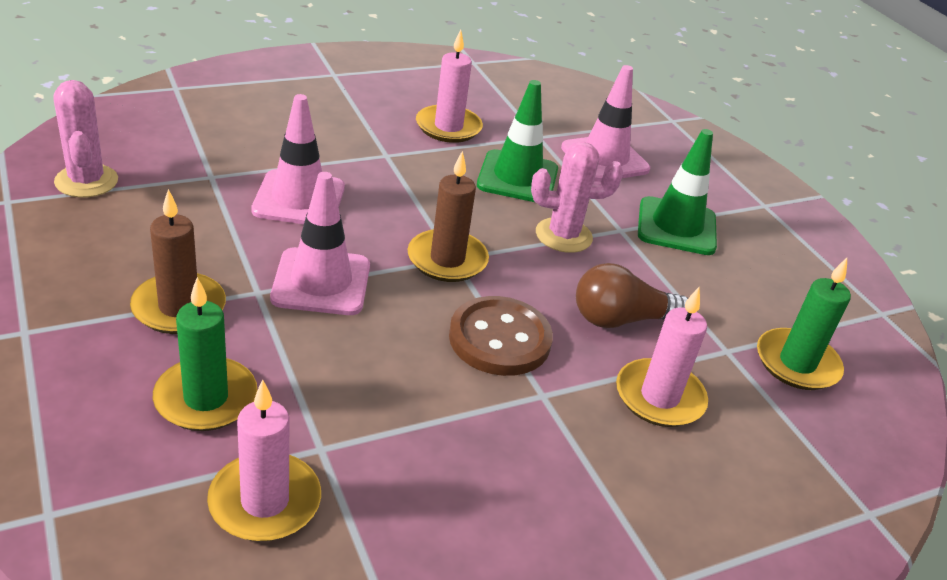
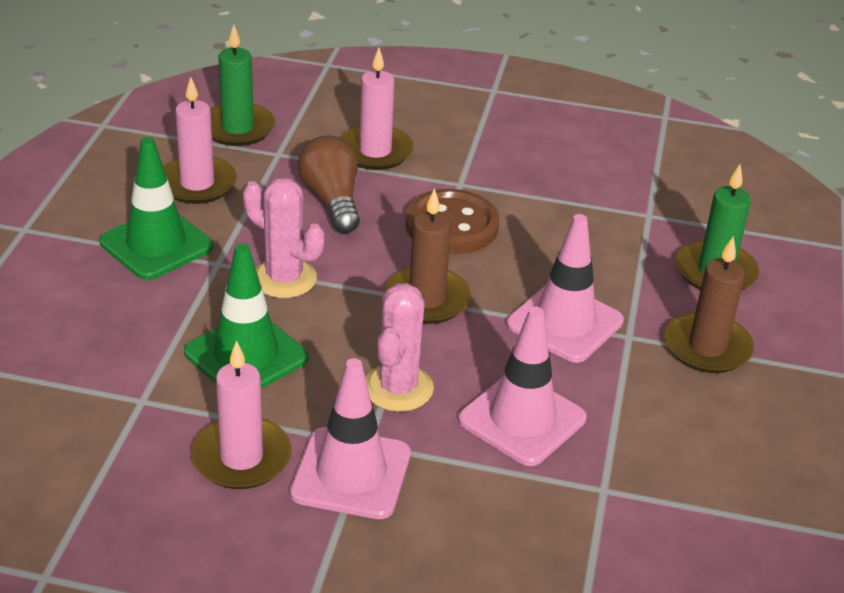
camera: 140 degrees left, 0 degrees up
pink cactus [53,80,118,198] -> pink cactus moved to [365,283,434,412]
pink candle [207,380,321,542] -> pink candle moved to [163,77,237,204]
pink traffic cone [561,65,650,181] -> pink traffic cone moved to [290,358,411,519]
brown light bulb [576,263,688,328] -> brown light bulb turned 135 degrees counterclockwise [298,135,360,233]

